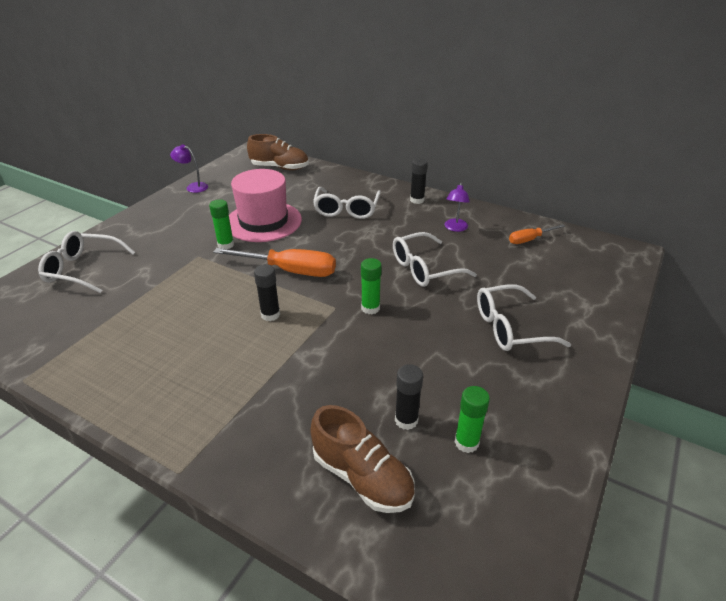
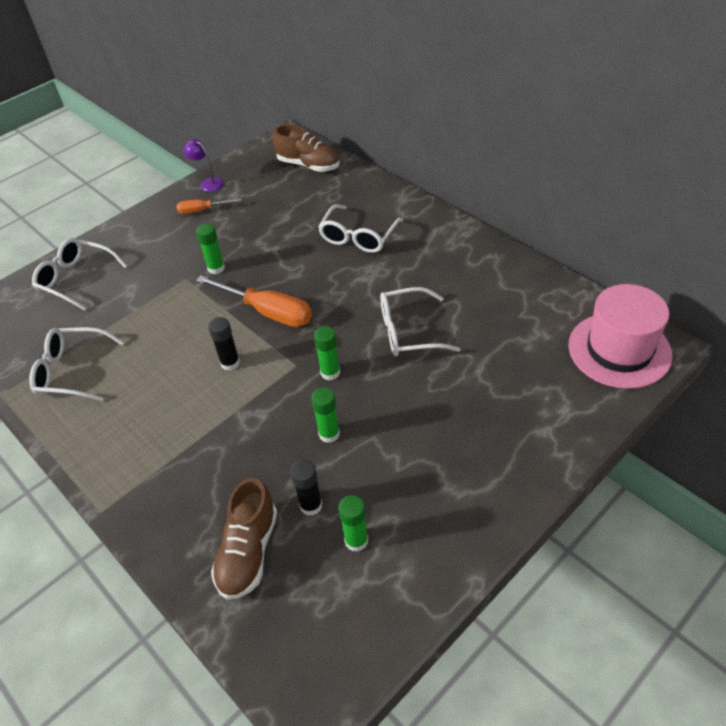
camera: 20 degrees right, 10 degrees up
pink hat [229,169,302,242] -> pink hat moved to [569,284,673,389]
brown shoe [310,405,415,513] -> brown shoe turned 45 degrees clockwise [211,478,277,600]
black glue stick [410,158,428,204] -> none
purple lamp [445,182,470,232] -> none
white glasses [477,284,571,351] -> white glasses moved to [29,327,124,401]
orange screwdriver [509,224,565,244] -> orange screwdriver moved to [176,198,241,214]
none -> green glue stick [311,387,340,443]

